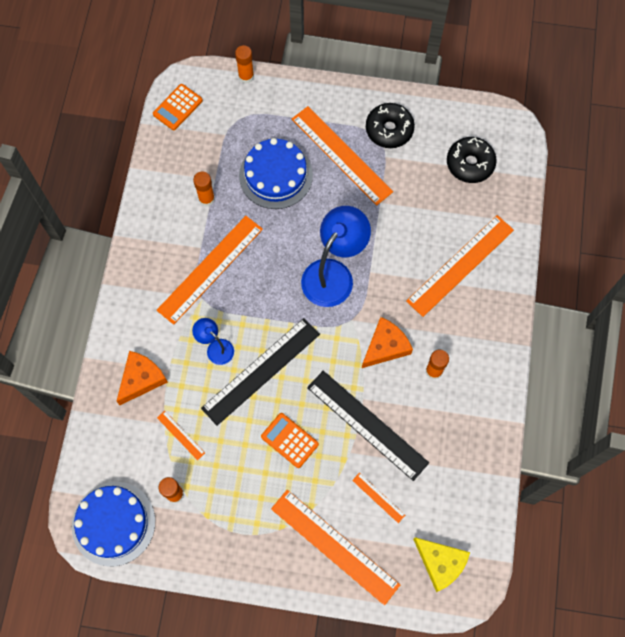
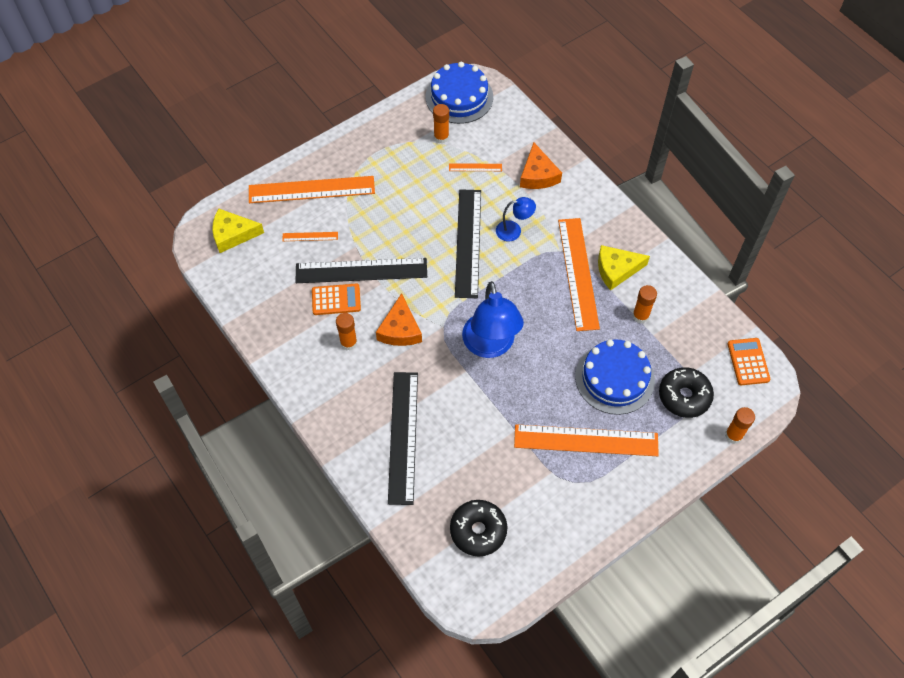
camera: 135 degrees right, 10 degrees down
orange calculator [261,413,319,468] -> orange calculator moved to [312,284,361,315]
black donut [366,103,415,148] -> black donut moved to [659,367,714,418]
orange ruler [406,215,514,317] -> black ruler [388,372,418,505]
none -> yellow cheese [598,245,650,291]

